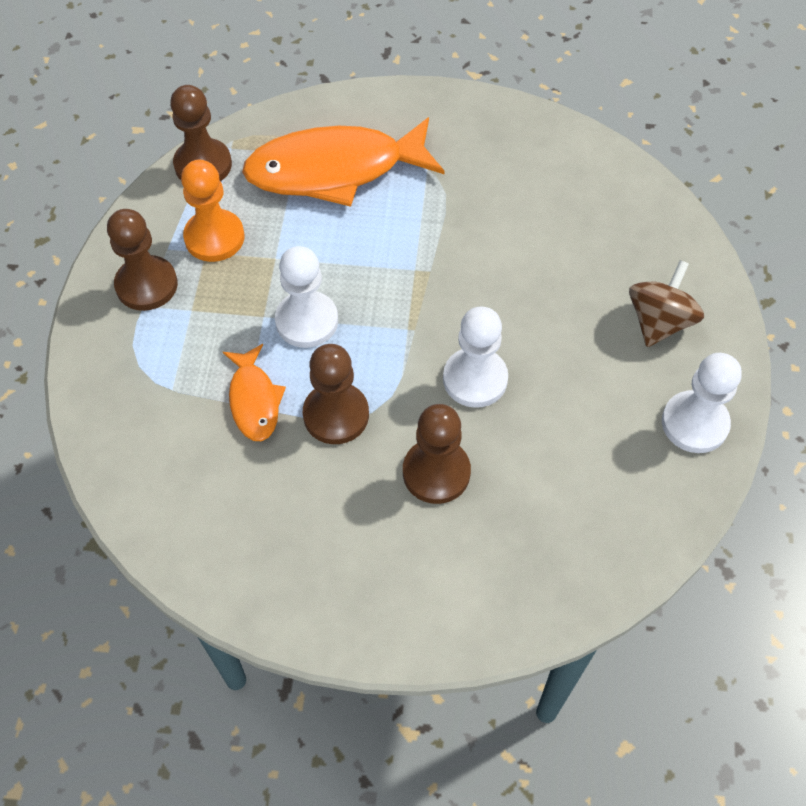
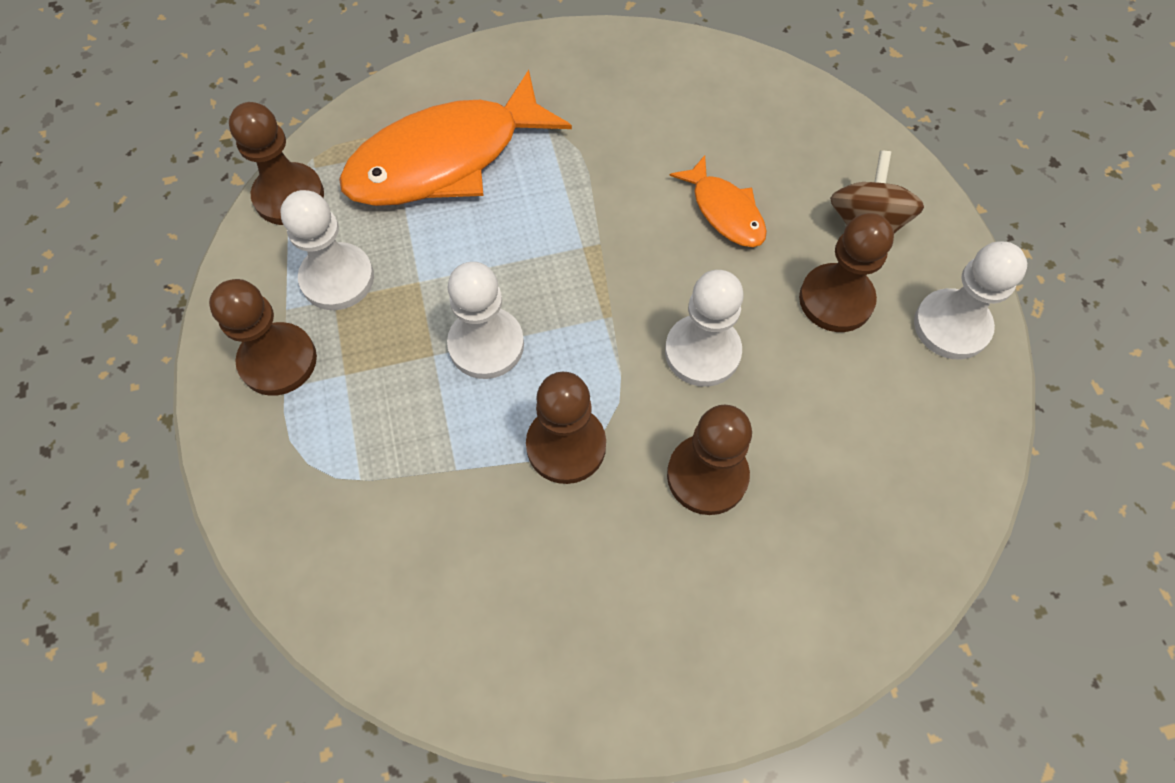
camera: 20 degrees left, 5 degrees up
orange pawn [181,160,244,262] -> white pawn [280,190,374,310]
orange fish [223,344,286,441] -> orange fish moved to [670,155,767,247]
none -> brown pawn [799,213,894,332]

